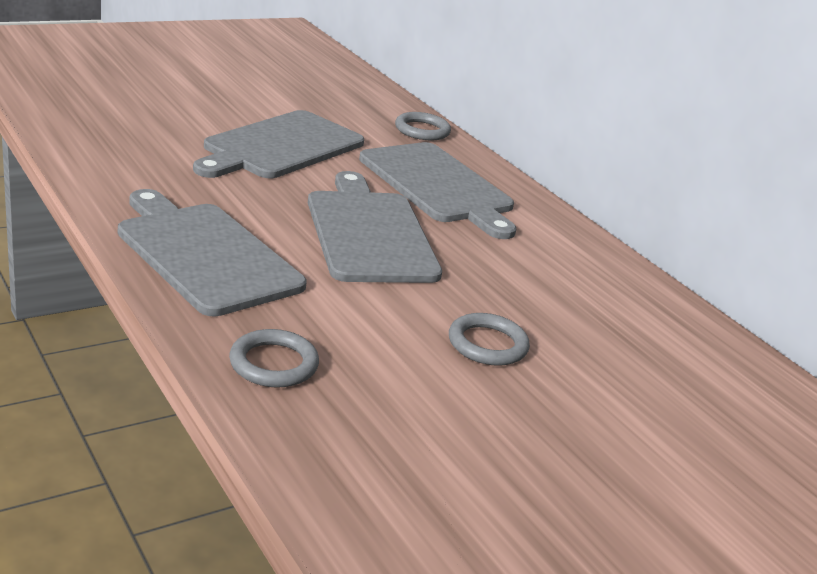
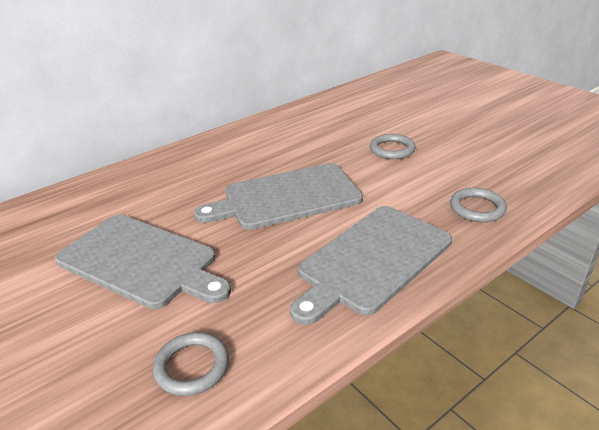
camera: 90 degrees left, 5 degrees up
grey cutting board [359,142,516,239] -> none
grey ring [395,112,451,140] -> grey ring moved to [153,332,229,396]

